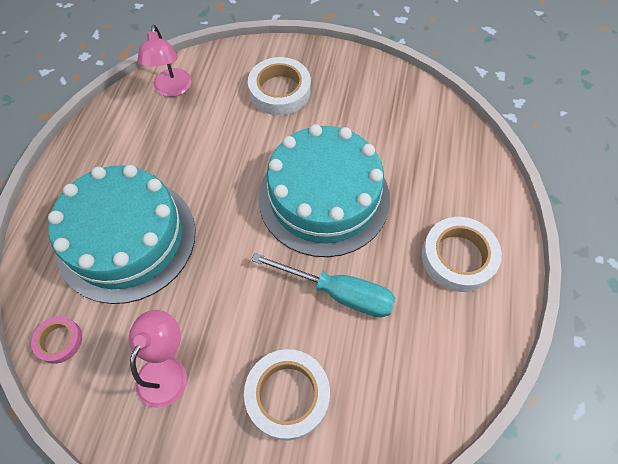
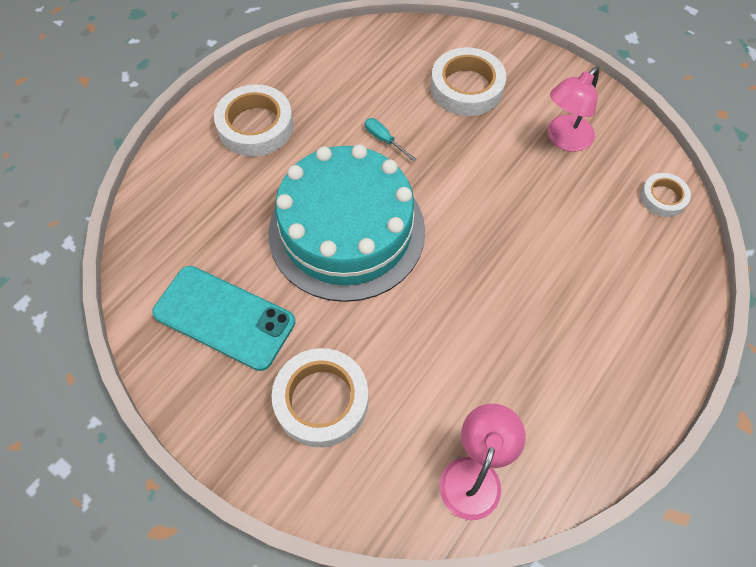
camera: 155 degrees left, 0 degrees up
pink tape [31,316,82,364] -> white tape [640,173,691,217]
turquoise cake [48,165,196,304] -> none
turquoise screwdriver [251,253,395,318] -> turquoise screwdriver [365,118,416,162], size x0.46
none -> turquoise phone [152,266,295,371]

